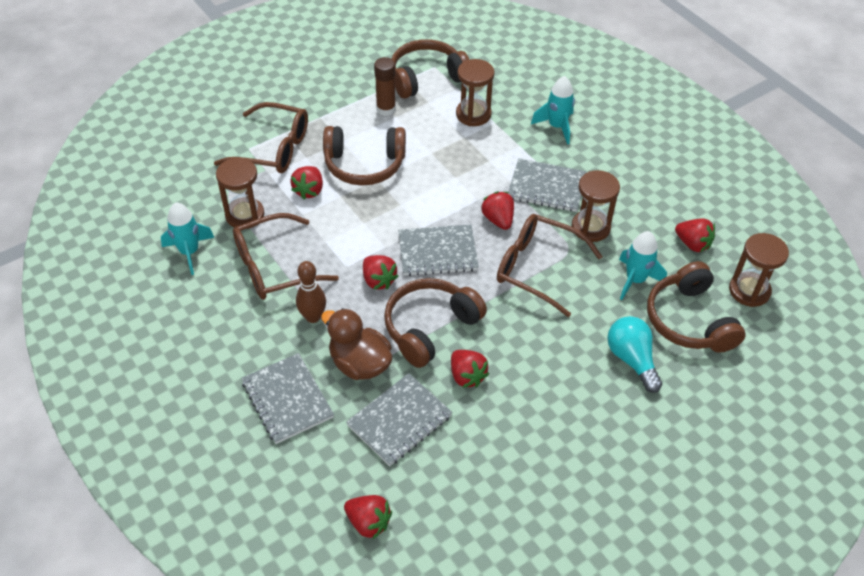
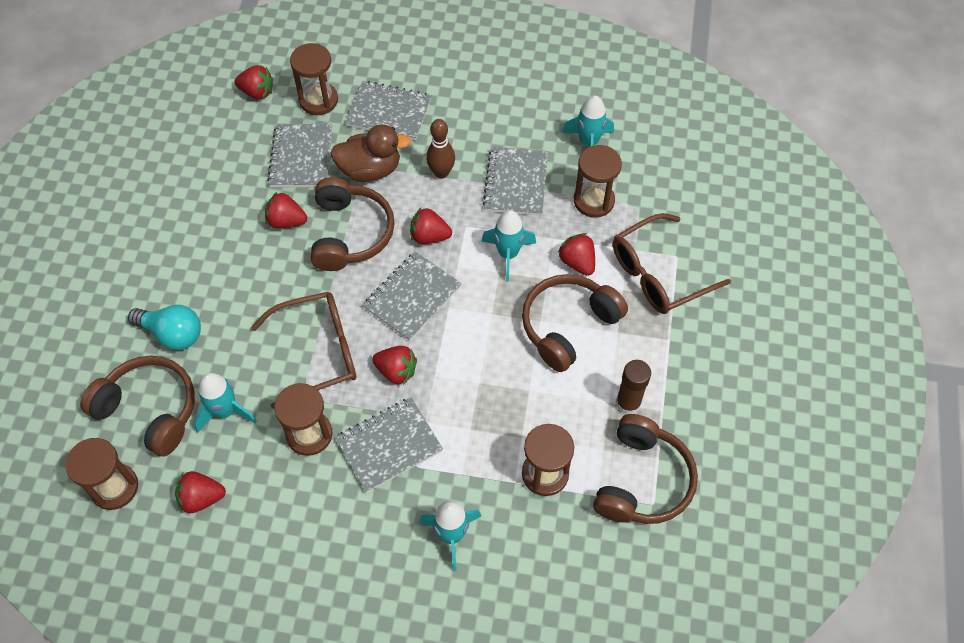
camera: 135 degrees right, 10 degrees up
brown glasses [233,213,339,300] -> grey notebook [482,147,548,216]
red strawberry [344,495,392,539] -> red strawberry turned 150 degrees counterclockwise [234,65,273,99]
none -> brown hourglass [290,43,338,115]
none -> turquoise rocket [482,210,536,281]

